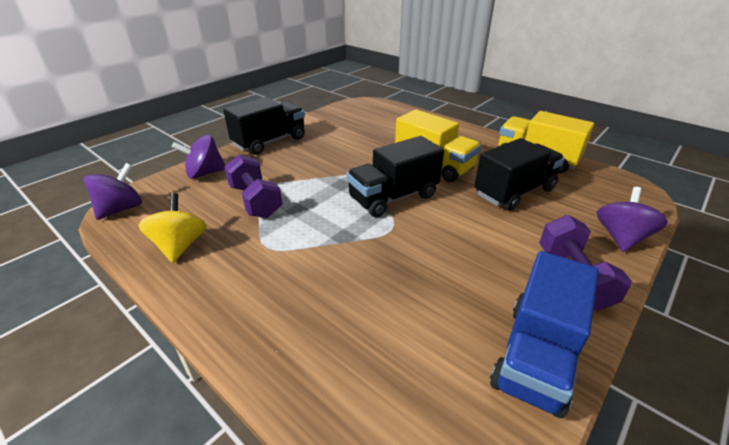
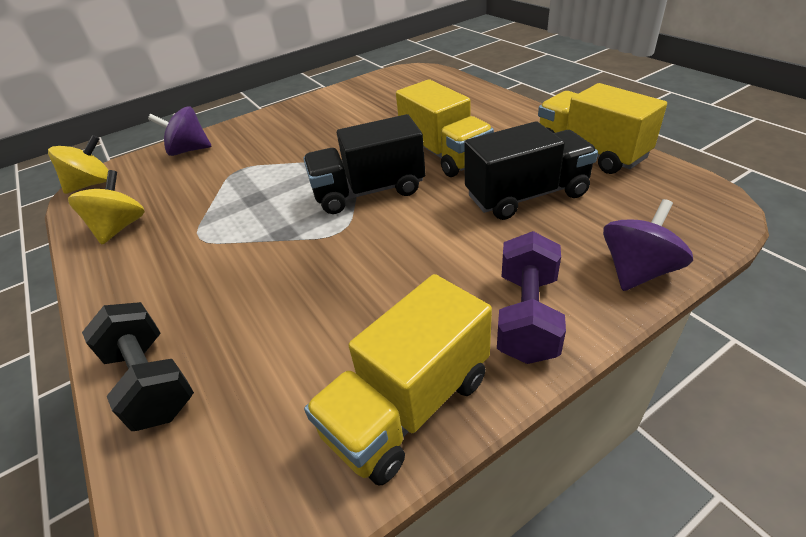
camera: 20 degrees right, 5 degrees up
purple spinning top [84,163,142,220] -> yellow spinning top [48,135,108,194]
black truck [223,97,305,155] -> none
purple dumbbell [224,154,282,218] -> none
blue truck [490,251,599,418] -> yellow truck [304,274,492,485]
none -> black dumbbell [82,302,194,431]

